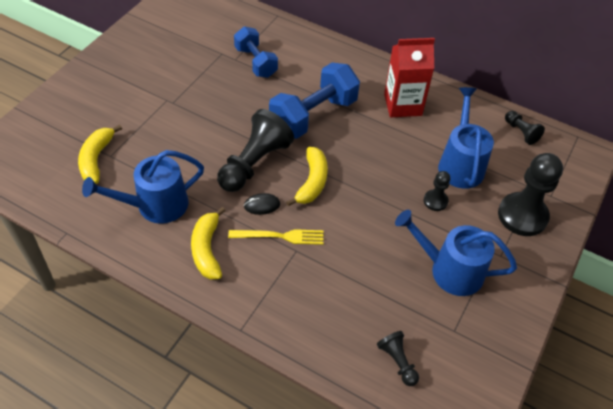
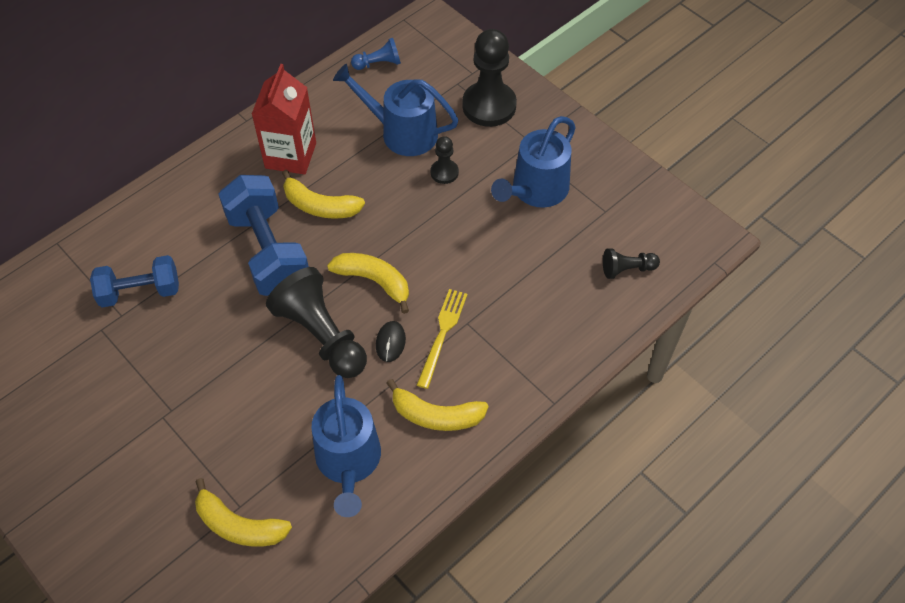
camera: 70 degrees left, 5 degrees up
black pawn [505,111,545,145] -> blue pawn [351,38,401,70]
none -> yellow banana [282,170,365,219]

